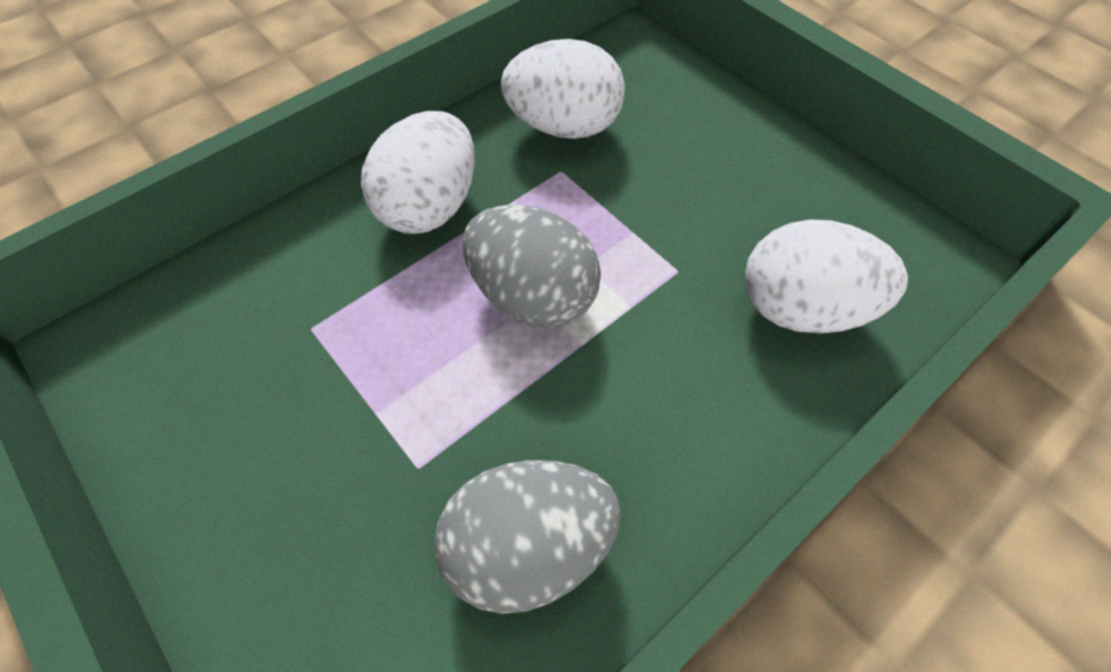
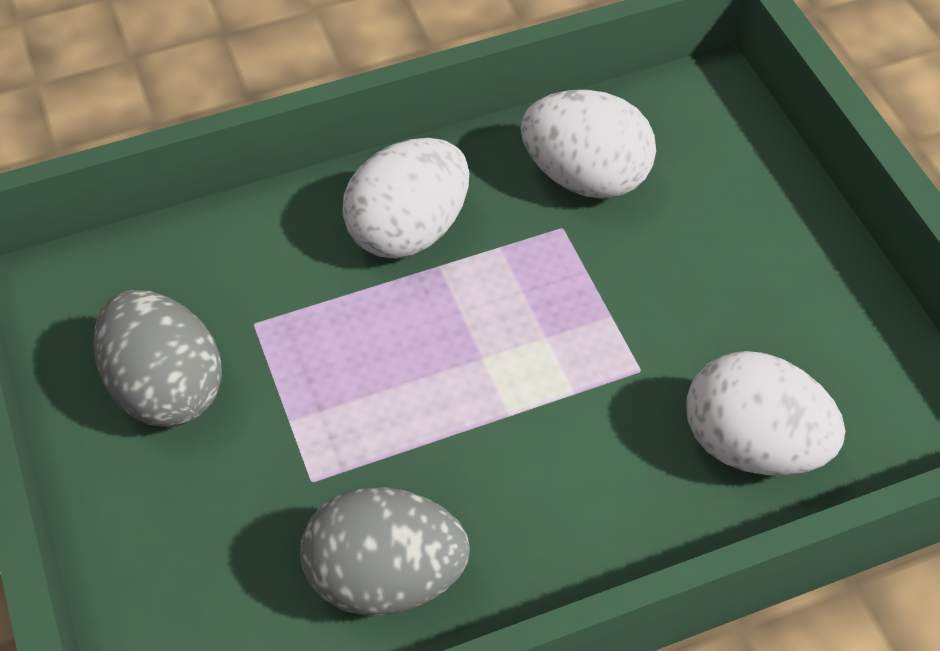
camera: 20 degrees right, 5 degrees down
grey egg [463,205,601,328] -> grey egg moved to [93,290,222,427]

